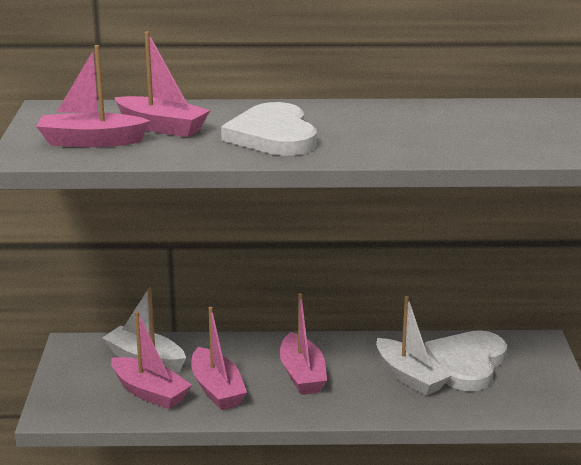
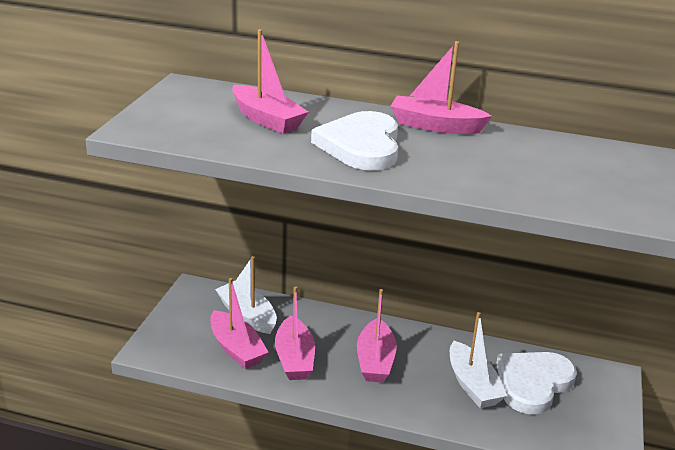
camera: 15 degrees right, 5 degrees up
pink boat [36,45,150,147] -> pink boat moved to [390,41,492,134]

